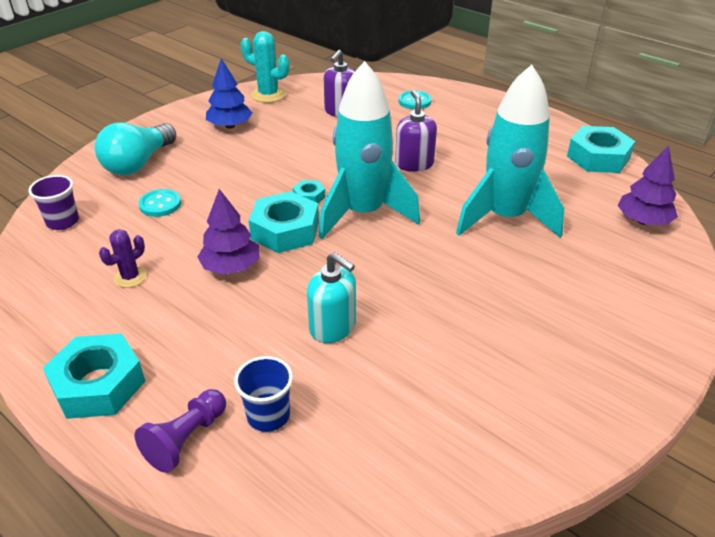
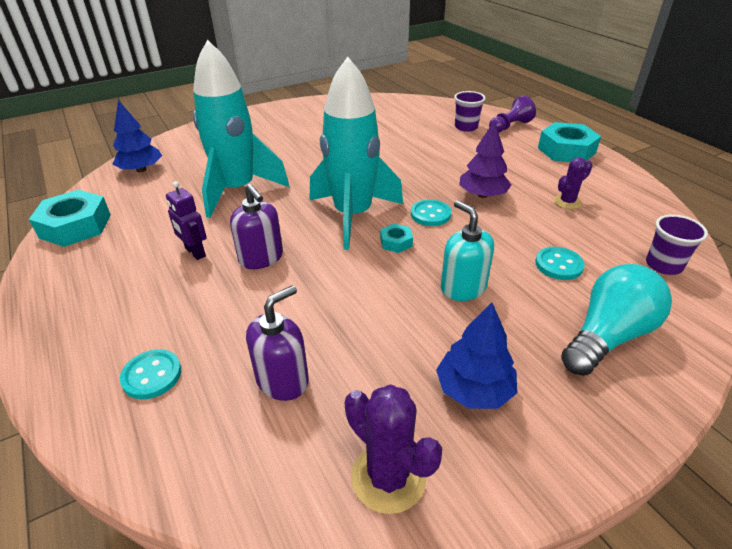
camera: 160 degrees left, 0 degrees up
blue cup [234,356,293,432] -> purple cup [454,91,486,132]
turquoise cactus [241,31,289,103] -> purple cactus [345,384,442,514]
turquoise nut [249,191,319,253] -> turquoise button [411,200,451,226]
turquoise soap dispenser [307,252,356,343] -> turquoise soap dispenser moved to [441,200,494,301]
purple soap dispenser [395,90,437,172] -> purple soap dispenser turned 45 degrees counterclockwise [230,184,283,269]
purple tree [618,145,678,225] -> blue tree [113,100,162,172]
none -> purple robot [166,181,207,260]

